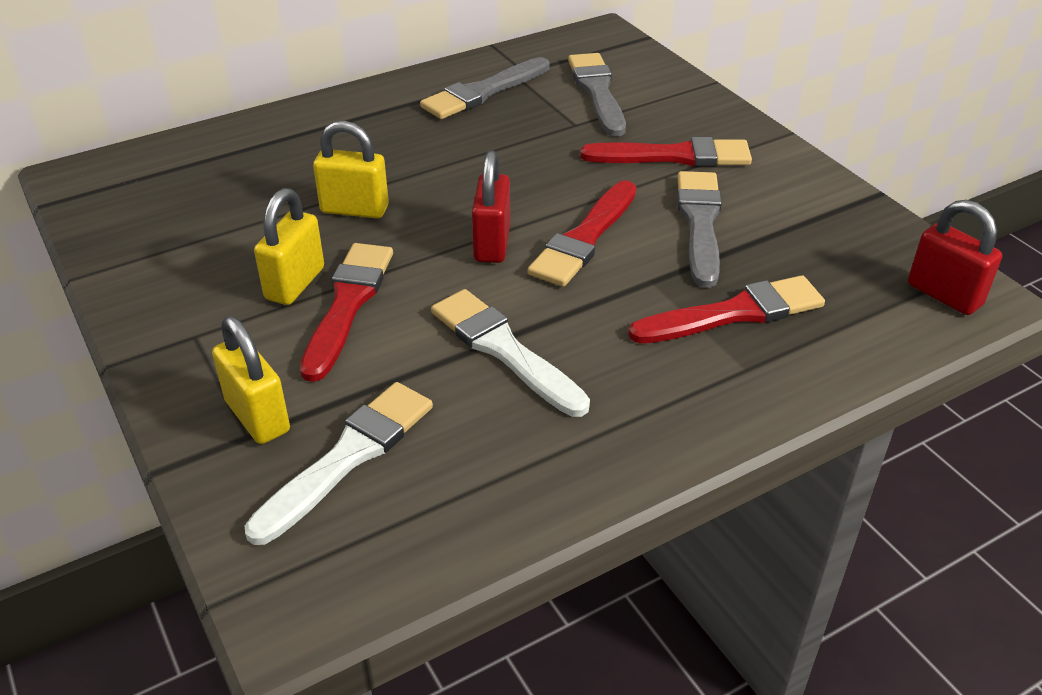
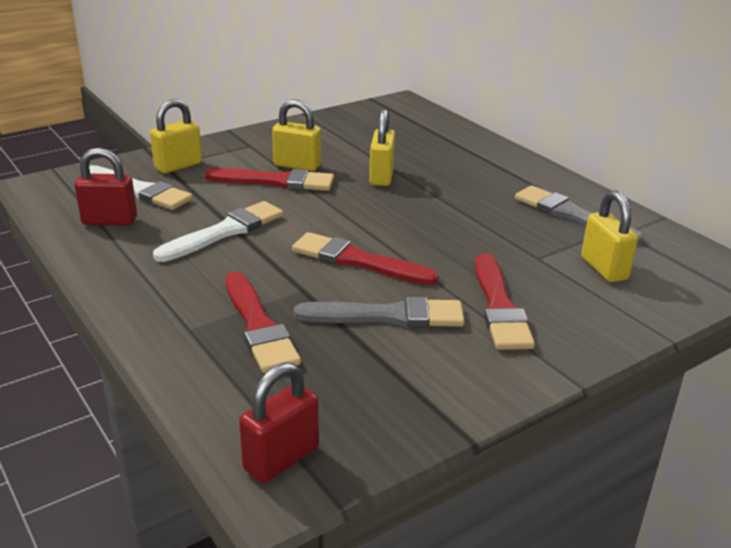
camera: 85 degrees right, 10 degrees down
red padlock [472,150,510,263] -> red padlock moved to [75,148,137,226]
grey brush [568,53,626,137] -> yellow padlock [581,190,638,282]

